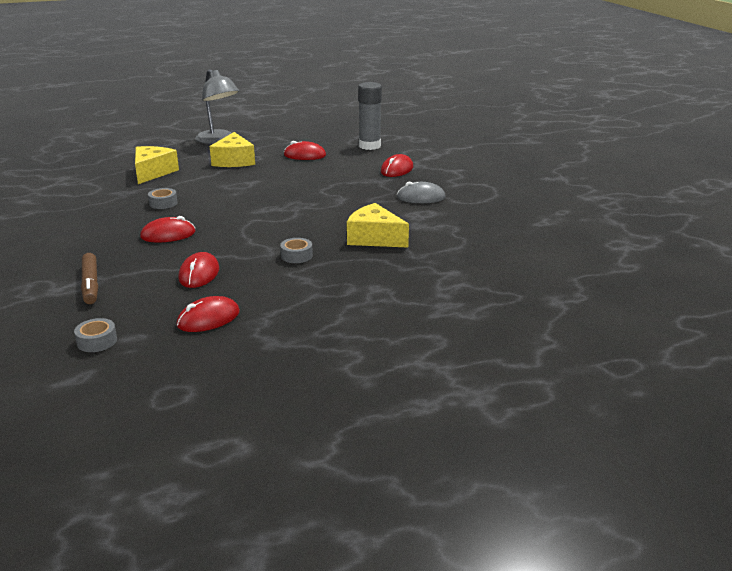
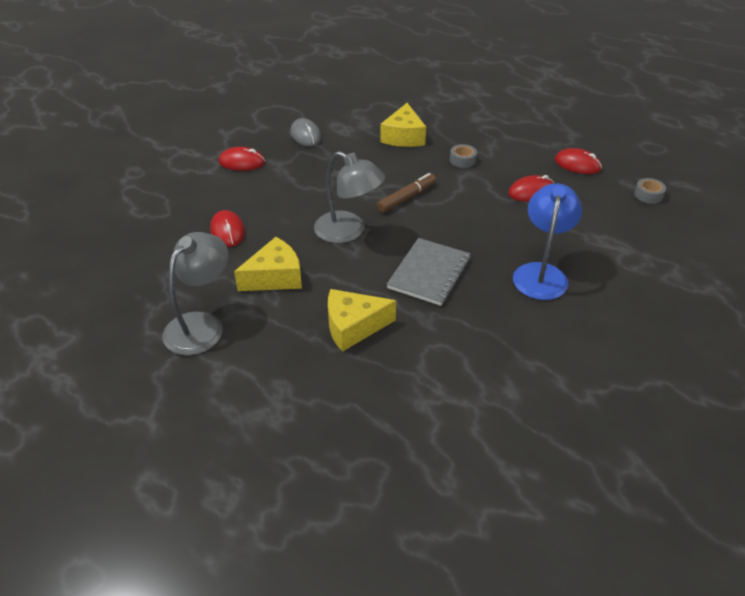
camera: 115 degrees left, 15 degrees up
brown marker [81,253,98,304] -> brown marker moved to [377,173,436,213]
red mouse [140,216,195,242] -> none
grey tape [148,188,178,209] -> grey notebook [387,238,471,306]
grey glue stick [358,82,382,150] -> none
none -> grey lamp [314,151,385,243]
none -> blue lamp [513,183,582,300]

